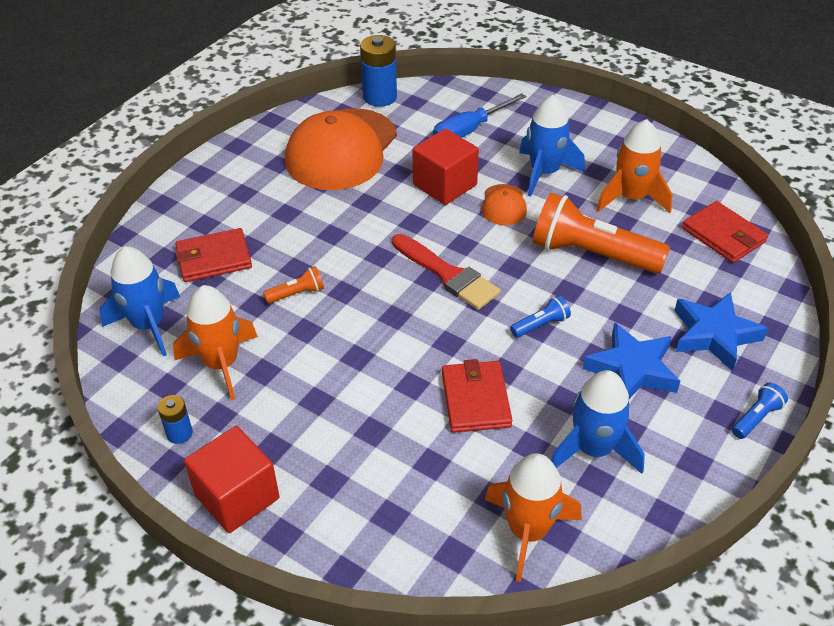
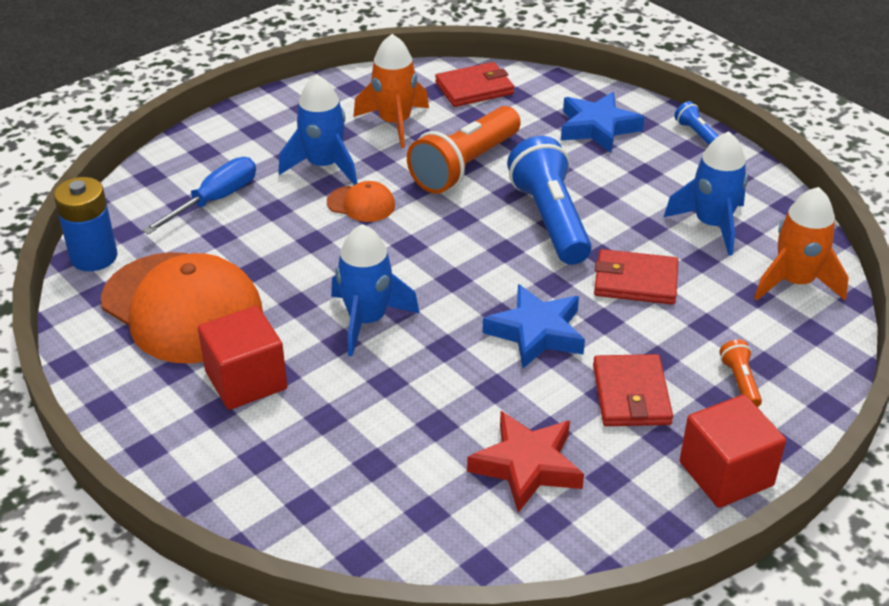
camera: 75 degrees left, 5 degrees down
blue rocket [99,246,180,356] -> blue rocket moved to [331,224,419,356]
blue battery [157,395,193,444] -> none
orange rocket [173,285,258,400] -> red star [467,411,584,513]
red wallet [175,228,252,282] -> red wallet moved to [593,354,673,426]
orange flashlight [263,266,324,304] -> orange flashlight moved to [719,340,762,407]
red brush [392,234,501,310] -> none
red cube [412,129,479,205] -> red cube moved to [198,306,287,410]
blue screwdriver [433,93,526,138] -> blue screwdriver turned 120 degrees counterclockwise [142,157,256,234]
blue flashlight [510,295,571,338] -> blue flashlight [507,136,592,265], size x2.29
blue star [583,322,680,399] -> blue star moved to [483,284,585,369]

